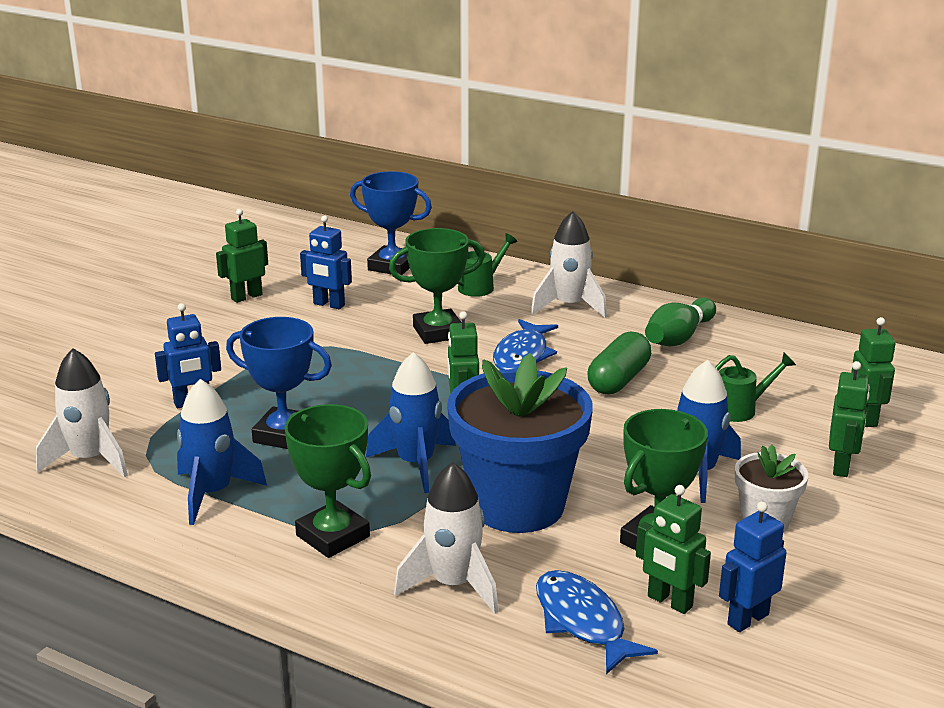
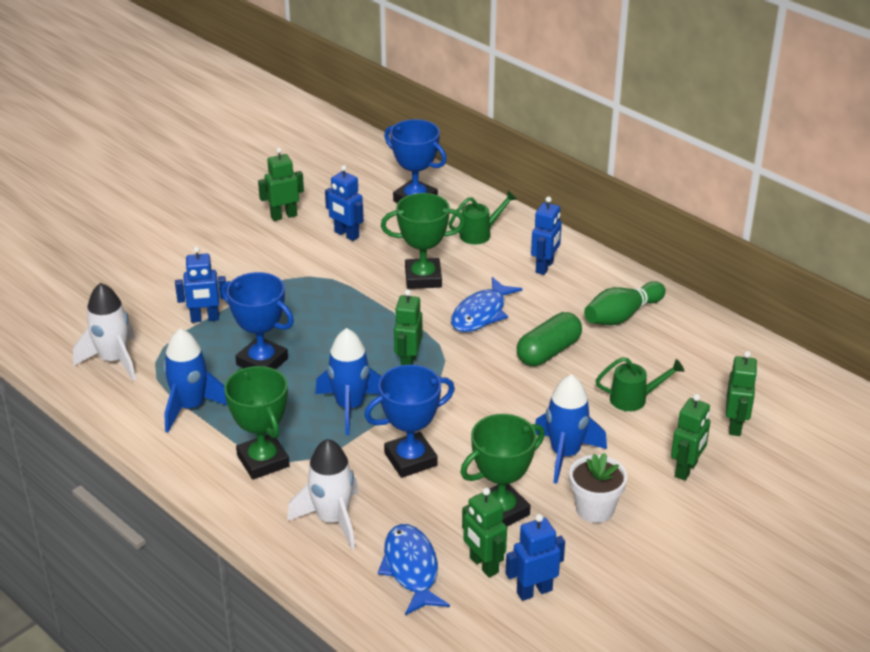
camera: 15 degrees right, 10 degrees up
blue flower pot [447,353,593,533] -> blue trophy [364,365,455,478]
white rocket [531,211,607,318] -> blue robot [531,196,562,275]

